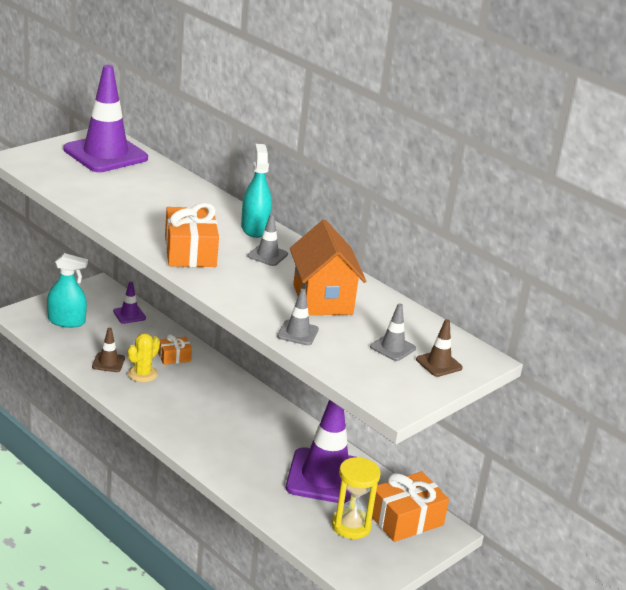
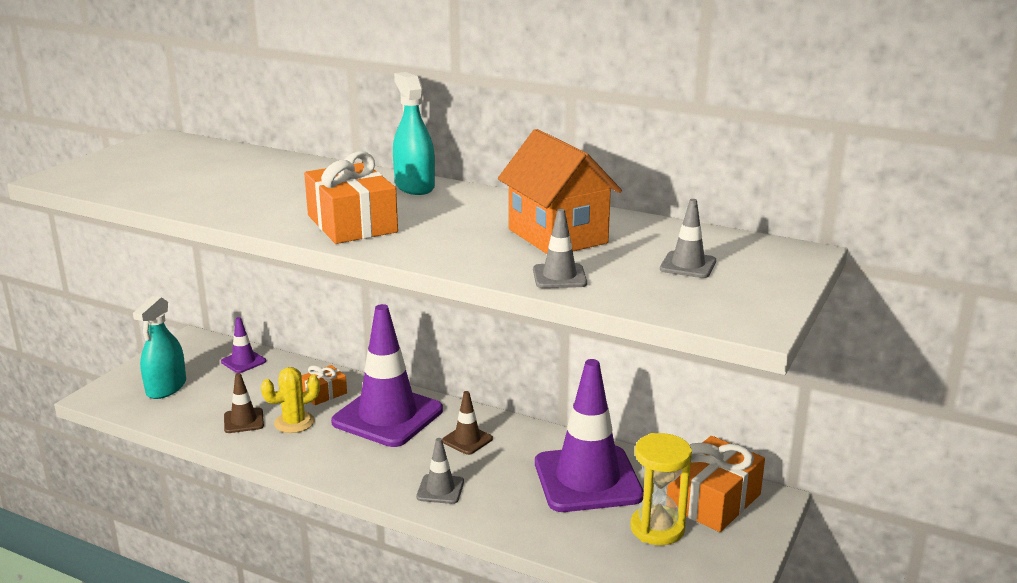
camera: 15 degrees left, 5 degrees down
turquoise spray bottle [47,253,88,328] -> turquoise spray bottle turned 120 degrees clockwise [133,296,186,399]
purple traffic cone [63,65,148,172] -> purple traffic cone moved to [331,304,443,447]
yellow cactus [127,333,160,382] -> yellow cactus turned 45 degrees clockwise [261,367,320,433]
grey traffic cone [247,214,288,266] -> grey traffic cone moved to [416,438,464,504]
brown traffic cone [416,319,463,377] -> brown traffic cone moved to [442,391,493,455]

